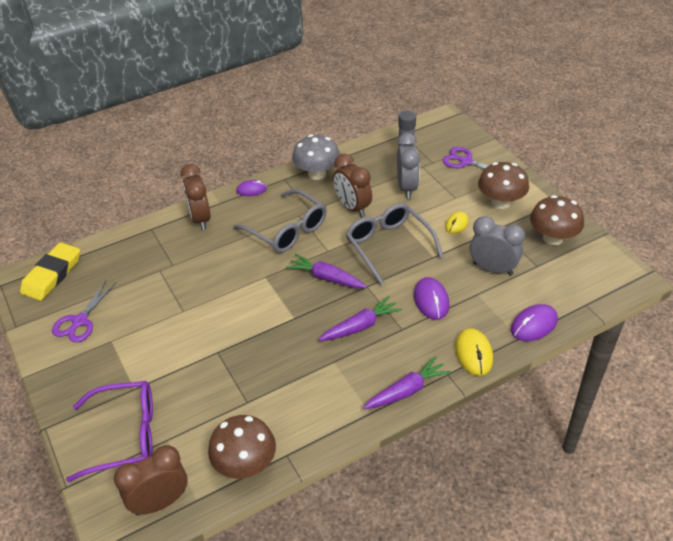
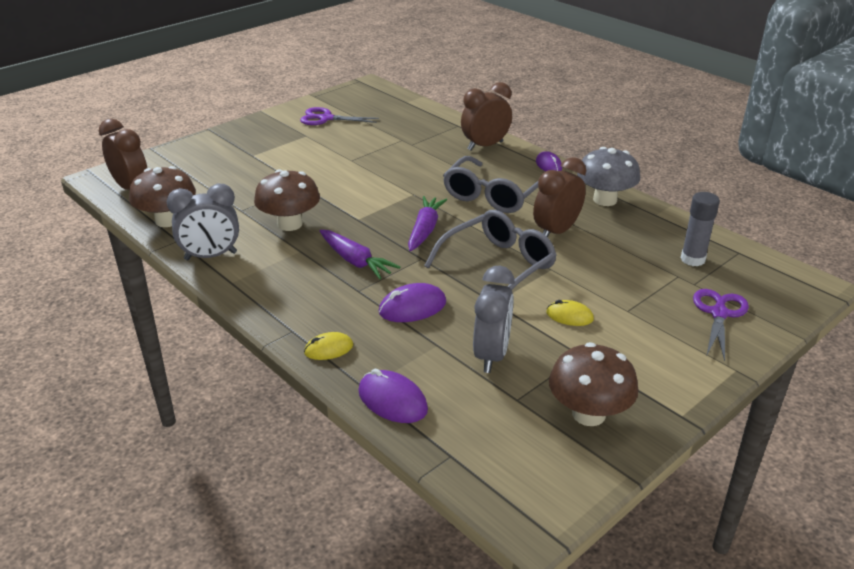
camera: 75 degrees right, 10 degrees down
yellow eraser [20,242,80,301] -> none
purple glasses [66,381,153,482] -> none
purple carrot [363,356,451,409] -> none
grey clock [397,133,420,199] -> grey clock moved to [167,184,239,260]
yellow mouse [455,328,493,376] -> yellow mouse [304,332,353,360], size x0.66
brown mushroom [478,162,529,209] -> brown mushroom moved to [254,169,320,231]

